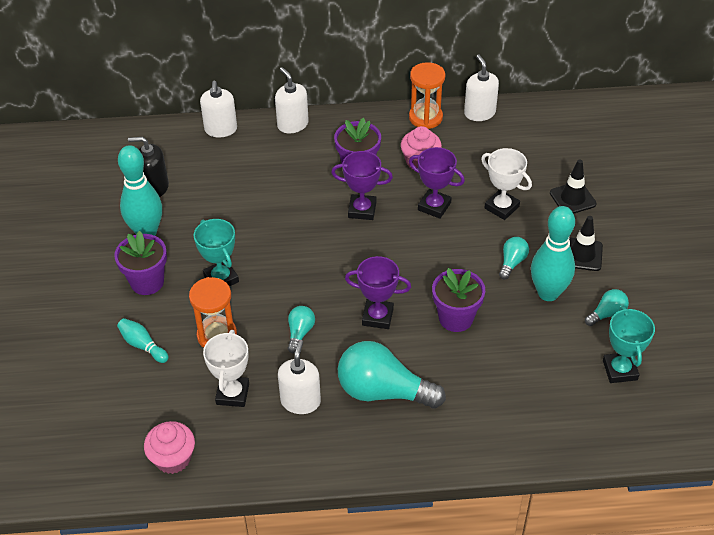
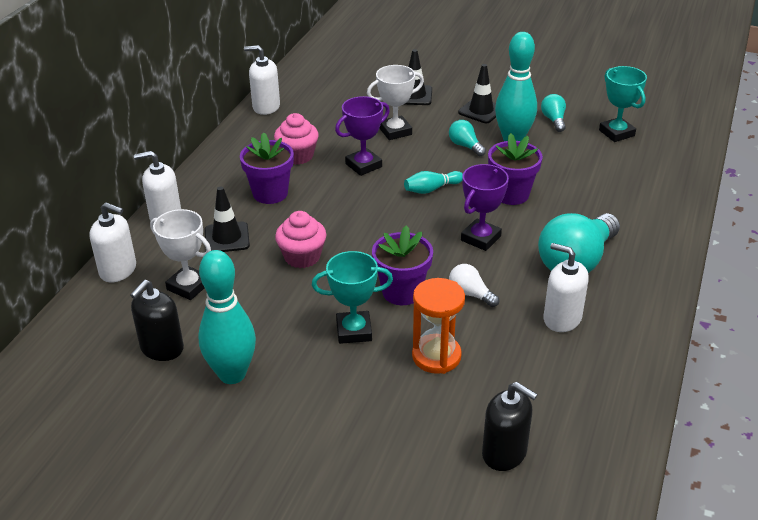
camera: 65 degrees left, 10 degrees down
purple flower pot [114,231,167,295] -> purple flower pot moved to [372,225,433,305]
turquoise bowling pin [117,318,169,363] -> turquoise bowling pin moved to [404,171,463,194]
pink cupcake [144,421,195,474] -> pink cupcake moved to [275,211,326,268]
white trophy [203,330,249,407] -> white trophy moved to [150,209,211,300]
turquoise light bulb [288,306,315,353] -> white light bulb [449,264,499,307]
purple trophy [331,151,393,220] -> none
orange hourglass [409,62,446,129] -> none
turquoise trophy [603,306,655,383] -> turquoise trophy turned 45 degrees clockwise [599,66,647,142]
none -> black traffic cone [205,186,250,252]
none -> black soap dispenser [482,382,538,471]

